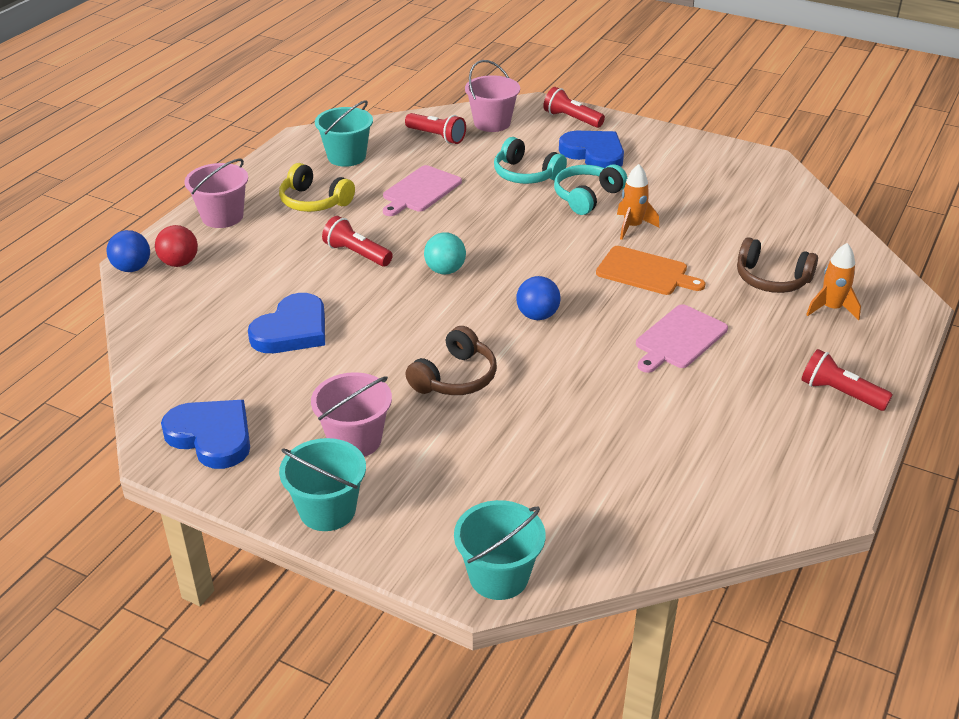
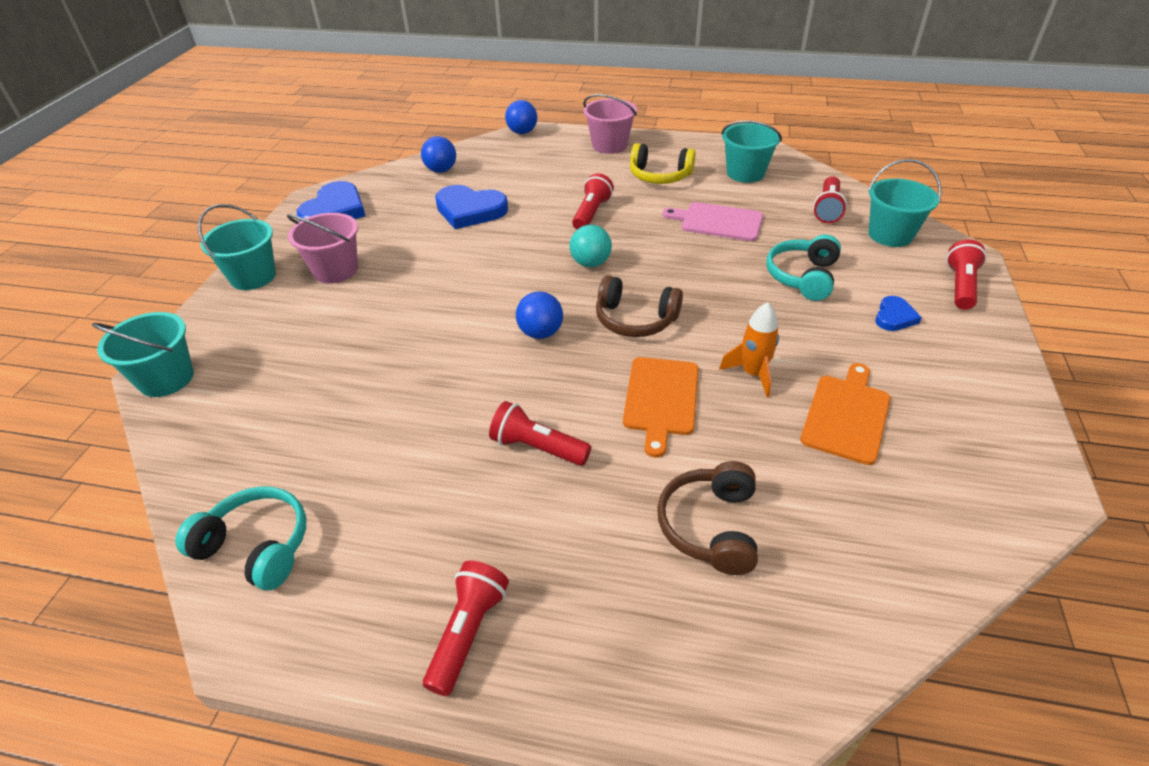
camera: 75 degrees right, 5 degrees up
red ball [155,225,198,267] -> none
yellow headphones [279,163,355,212] -> yellow headphones turned 90 degrees counterclockwise [630,143,696,184]
brown headphones [405,326,497,395] -> brown headphones moved to [596,275,683,337]
pink bucket [465,60,520,132] -> turquoise bucket [868,159,942,247]
turquoise headphones [554,165,627,215] -> turquoise headphones moved to [175,487,306,591]
blue heart [559,131,624,168] -> blue heart [875,296,922,331], size x0.53
pink cutting board [636,304,728,373] -> red flashlight [489,401,591,466]
orange rocket [806,243,861,320] -> none
none -> blue ball [421,136,456,173]
none -> orange cutting board [800,363,890,465]

